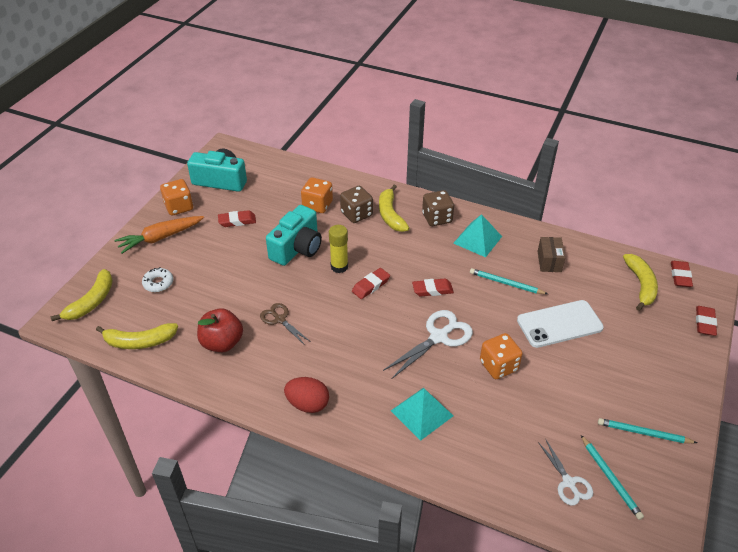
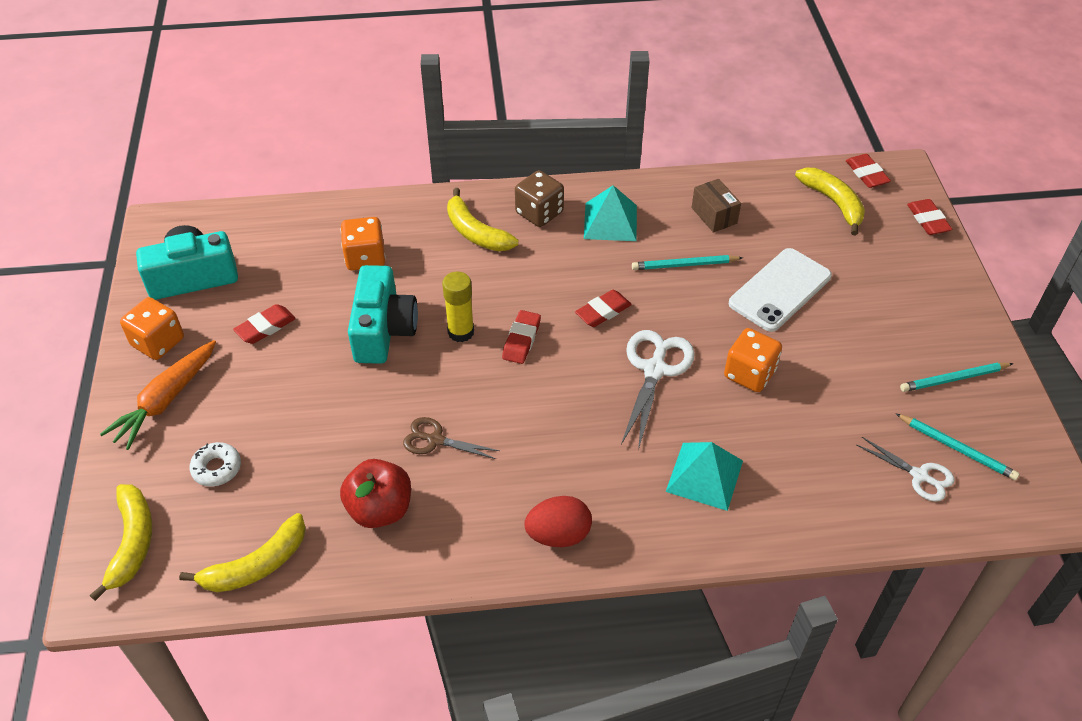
camera: 30 degrees left, 5 degrees up
brown dice [340,186,373,223] -> none

